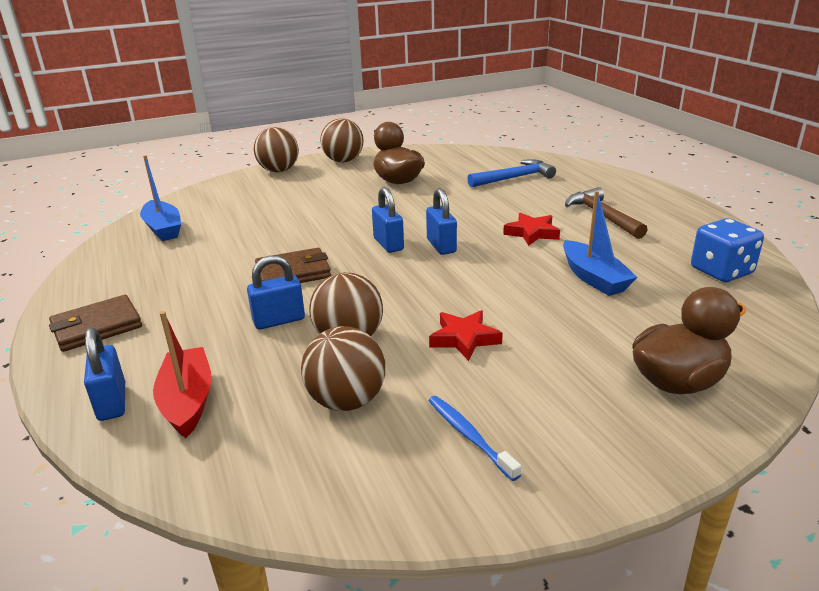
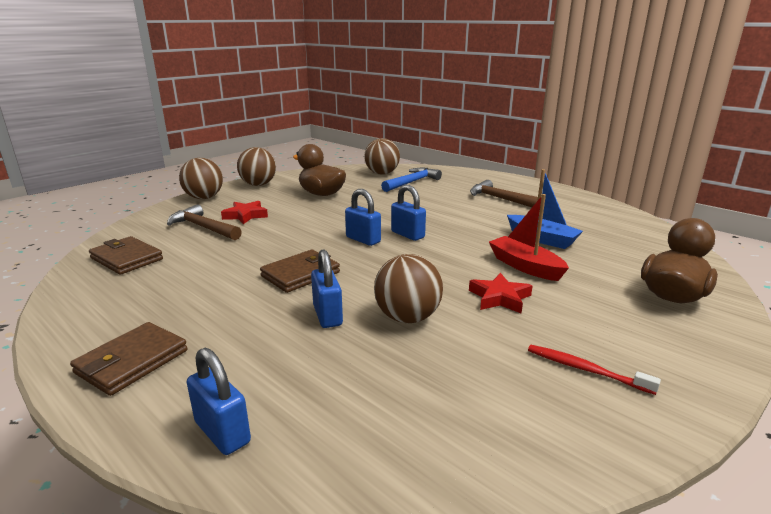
camera: 25 degrees left, 5 degrees down
blue boat [140,155,181,241] -> brown wallet [89,236,163,275]
red boat [153,311,212,438] -> red boat moved to [489,194,569,281]
blue padlock [247,255,305,330] -> blue padlock turned 60 degrees counterclockwise [311,250,343,328]
brown ball [301,326,385,411] -> brown ball moved to [364,138,400,175]
blue toothbrush [428,396,521,481] -> red toothbrush [528,345,661,395]
red star [503,213,560,246] -> red star moved to [221,201,268,224]
blue dice [691,218,764,282] -> none
none -> brown hammer [167,204,242,240]

